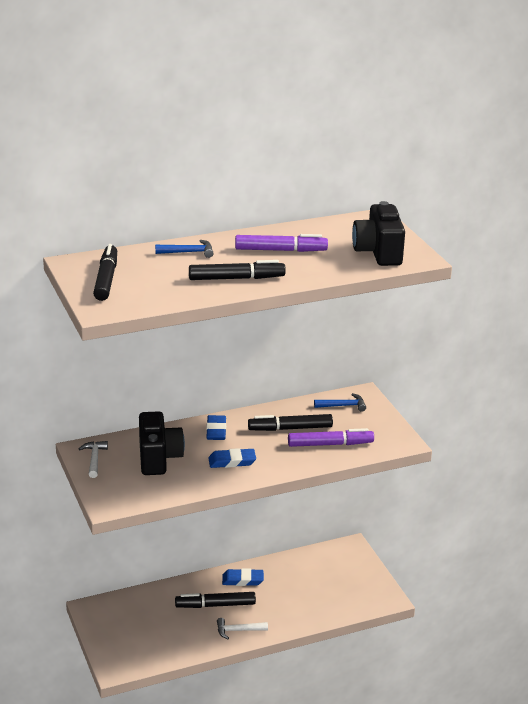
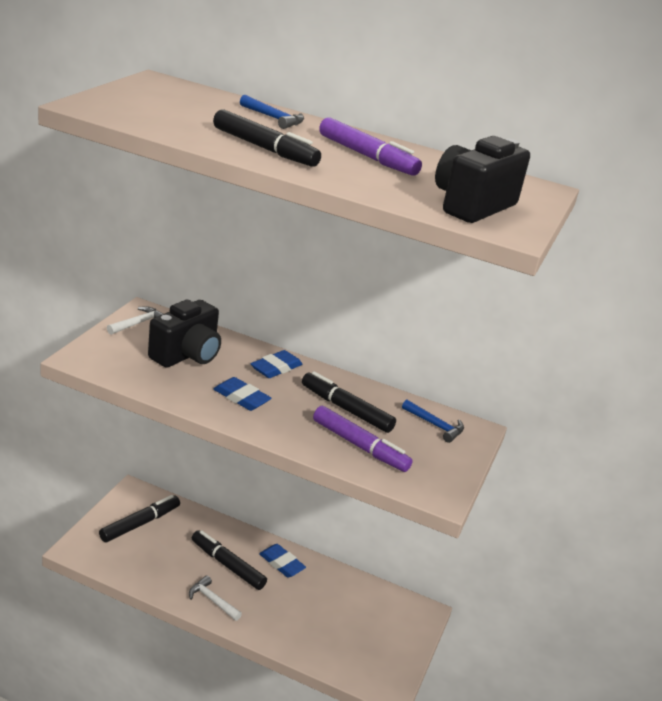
camera: 40 degrees right, 0 degrees up
black marker [93,244,117,301] -> black marker moved to [99,495,180,542]

